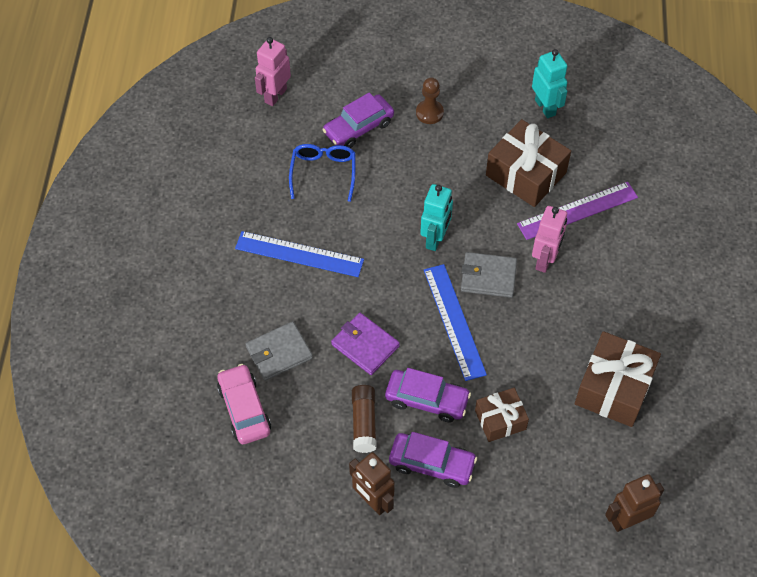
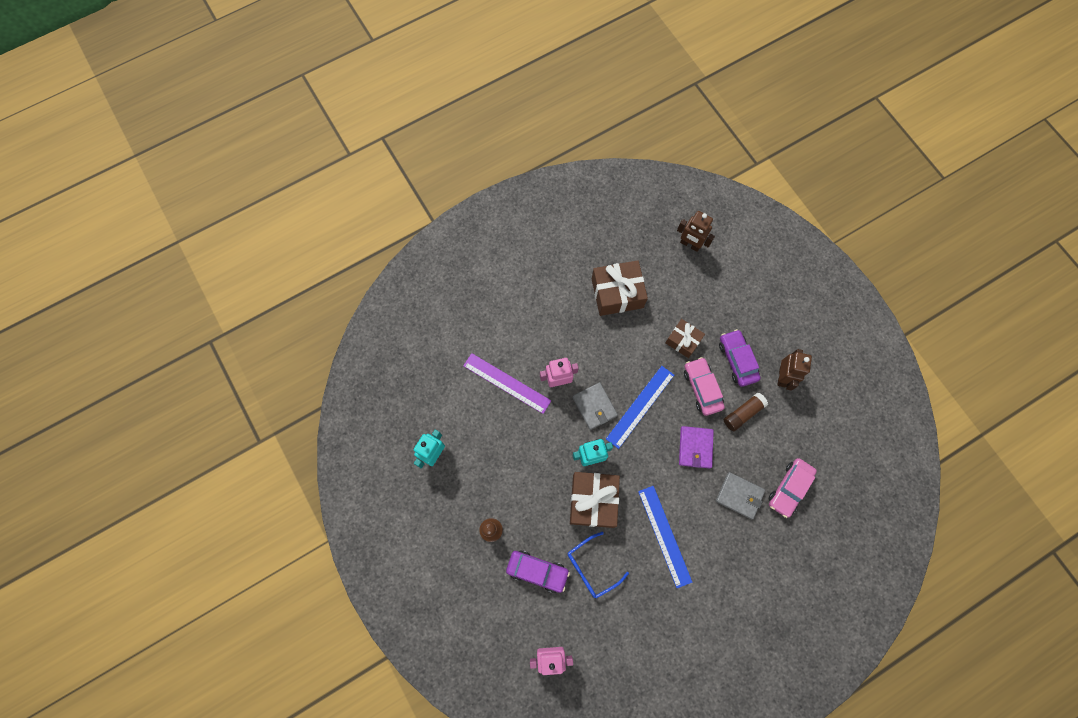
camera: 125 degrees left, 15 degrees up
purple car [385,368,471,422] -> pink car [684,357,725,416]
brown gift [486,119,571,207] -> brown gift moved to [570,472,620,528]

